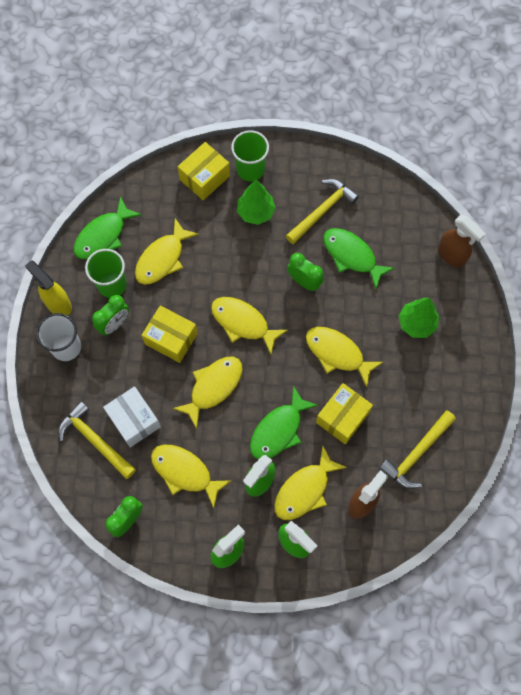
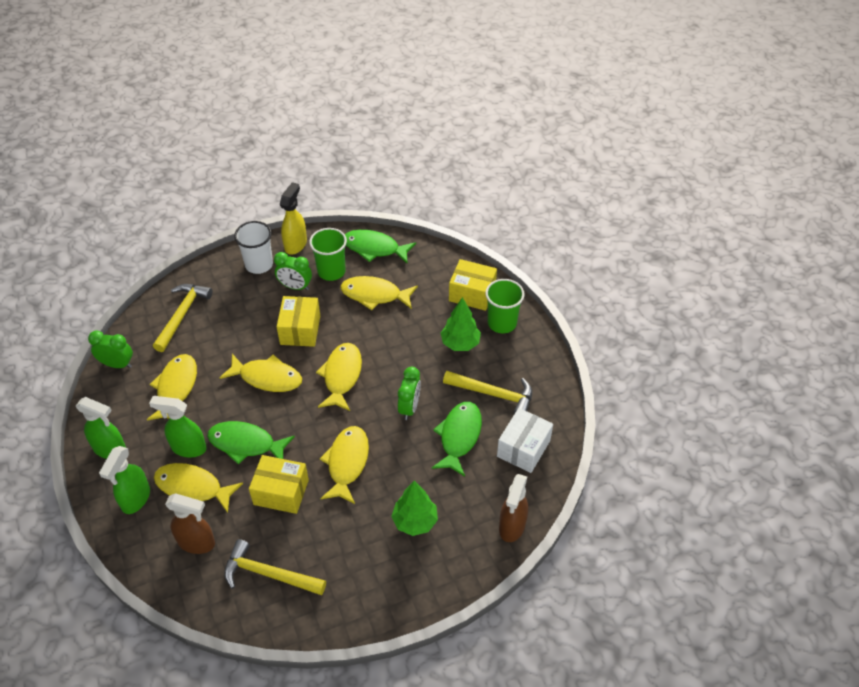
camera: 65 degrees right, 20 degrees down
white box [103,386,161,448] -> white box moved to [497,408,553,473]

